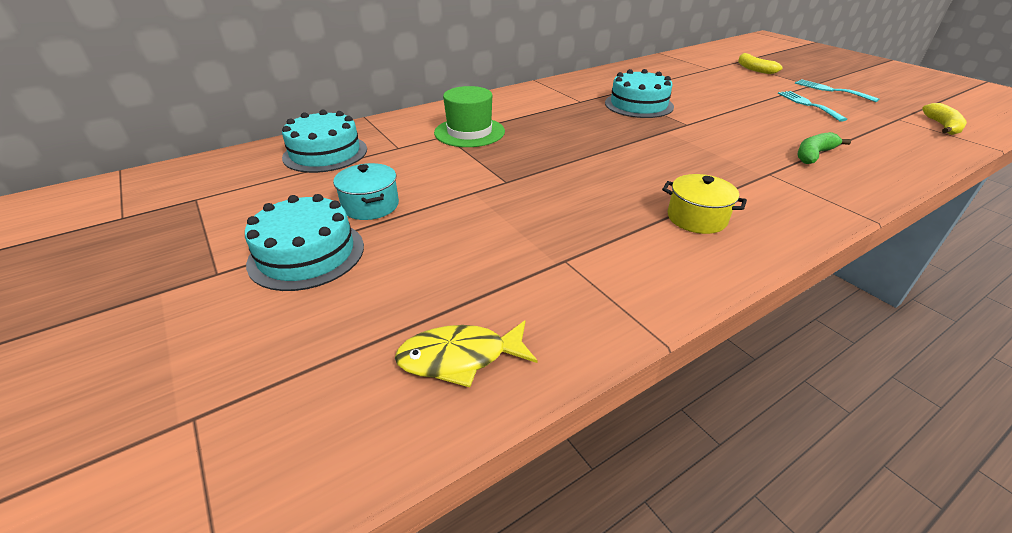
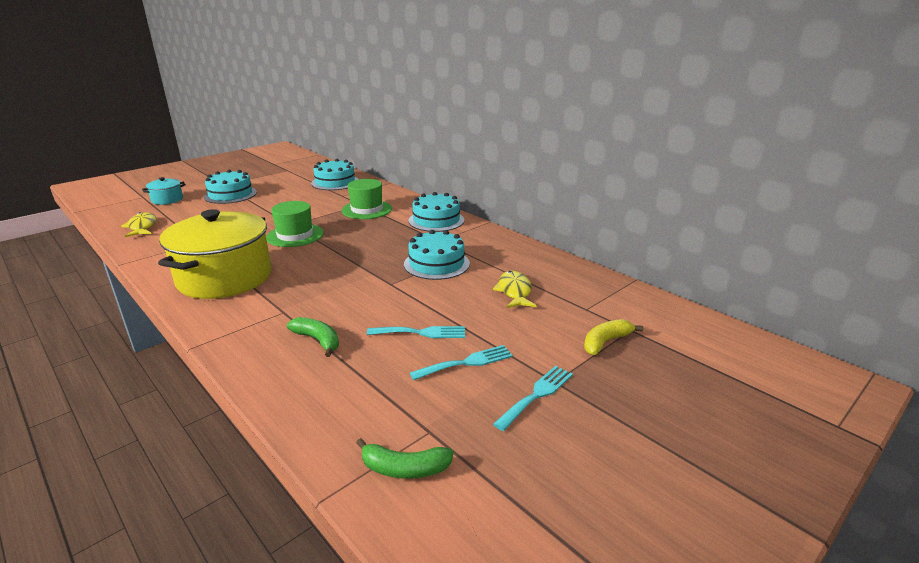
camera: 80 degrees right, 10 degrees down
turquoise pot [333,163,399,220] -> turquoise pot moved to [142,177,186,205]
yellow pot [662,174,747,234] -> yellow pot [158,209,272,299], size x2.28
yellow banana [922,103,967,135] -> green banana [356,438,454,479]
none -> green hat [266,201,324,247]
none -> turquoise fork [367,326,465,338]
none -> turquoise cake [408,192,464,232]
none -> yellow fish [493,271,537,308]

